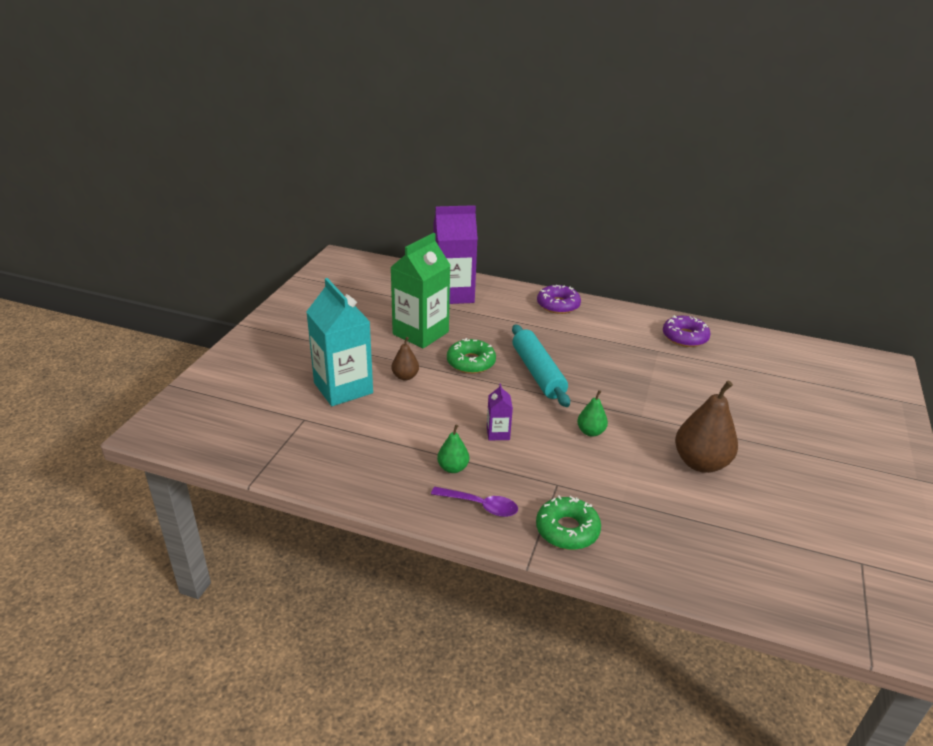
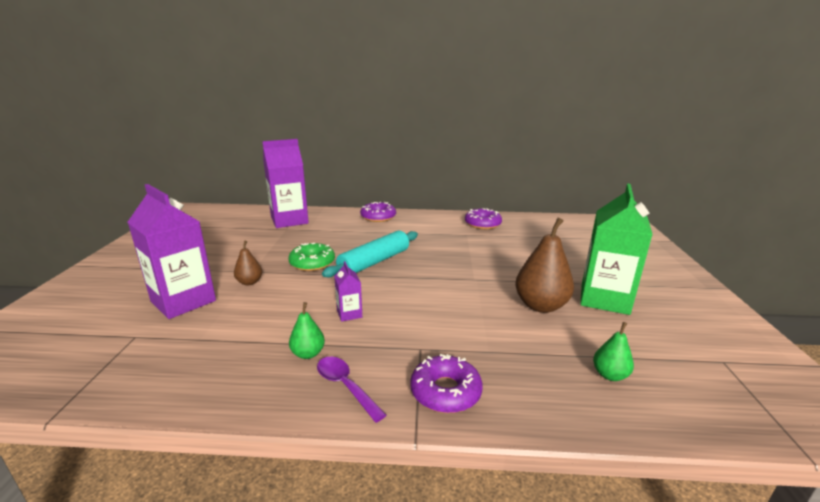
camera: 15 degrees left, 10 degrees down
turquoise carton [306,278,373,406] -> purple carton [128,184,216,319]
green carton [390,233,451,348] -> green carton moved to [580,184,653,315]
purple spoon [431,487,518,517] -> purple spoon turned 135 degrees counterclockwise [317,357,387,423]
turquoise rolling pin [512,324,570,407] -> turquoise rolling pin turned 75 degrees clockwise [322,230,418,278]
green donut [536,495,601,550] -> purple donut [410,354,483,413]
green pear [577,390,608,437] -> green pear moved to [593,322,634,381]

